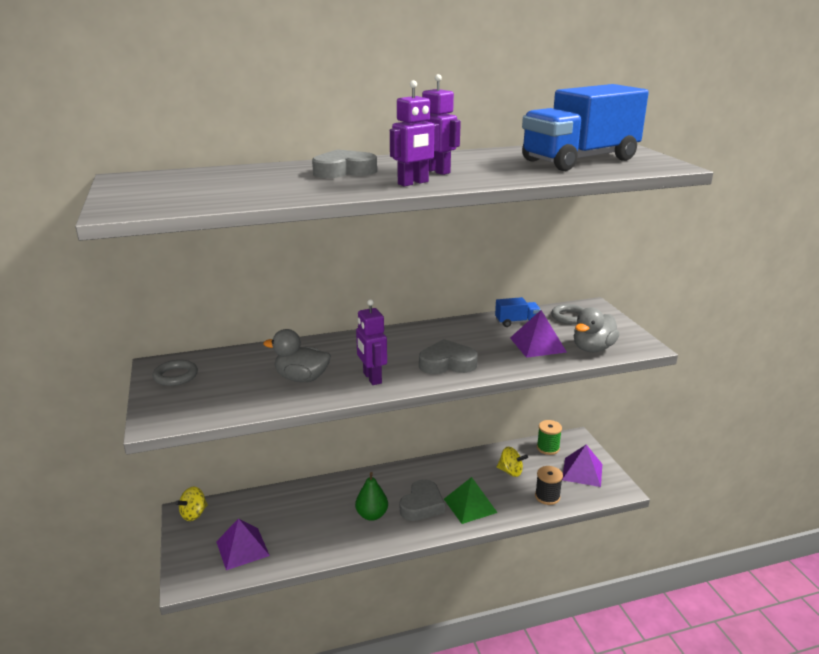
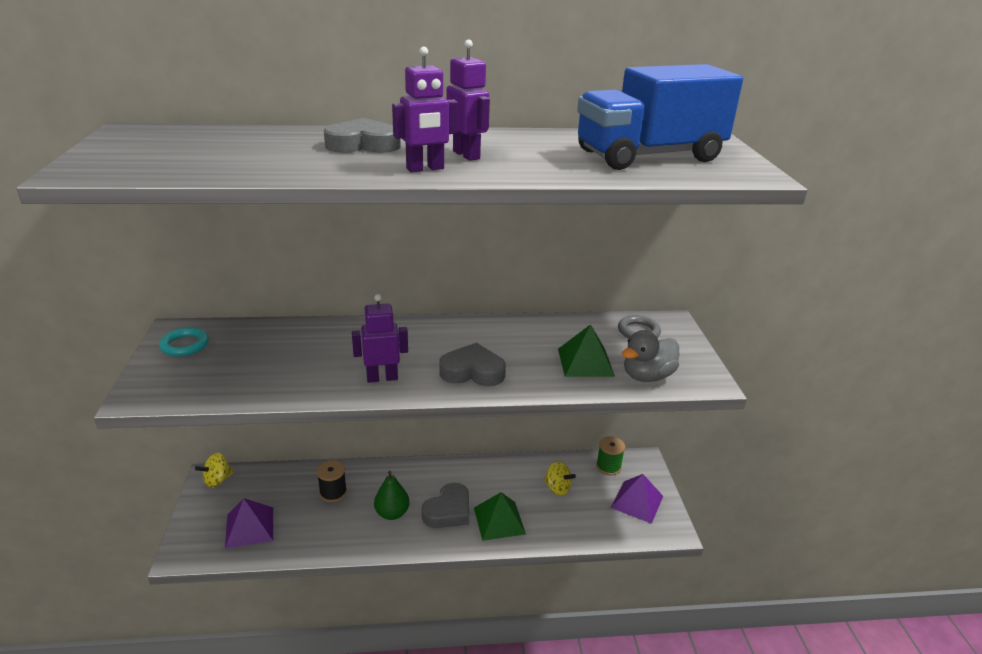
camera: 10 degrees right, 5 degrees up
grey ring [153,360,198,386] -> turquoise ring [159,327,209,357]
grey duck [263,329,331,382] -> none
purple robot [356,299,387,385] -> purple robot turned 90 degrees clockwise [352,294,408,383]
blue truck [495,297,541,327] -> none
purple pyramid [510,310,567,358] -> green pyramid [558,324,615,377]
black spool [535,466,563,505] -> black spool moved to [317,460,347,502]

